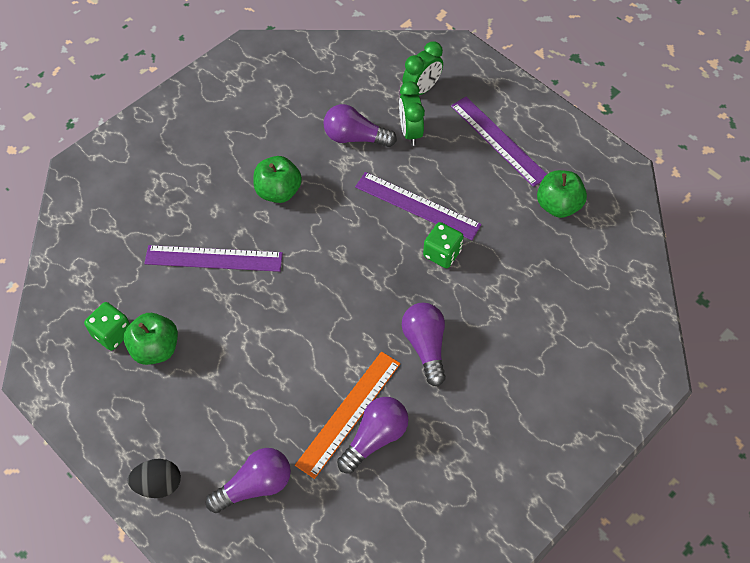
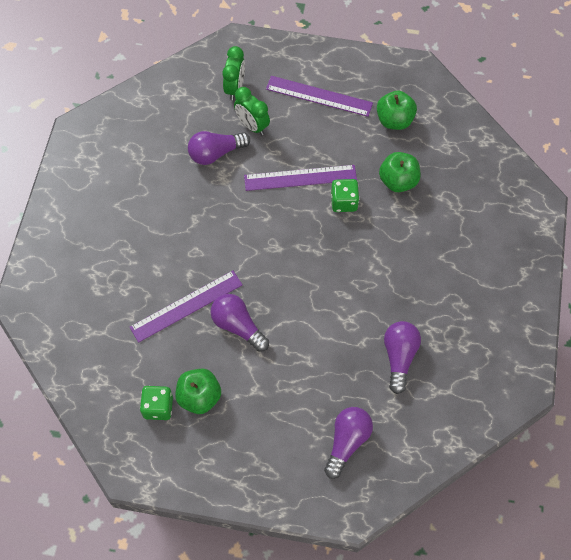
camera: 35 degrees left, 5 degrees up
black egg [128,459,181,498] -> none
green apple [254,156,302,203] -> green apple moved to [379,152,421,192]
orange ruler [295,351,401,479] -> none
purple light bulb [402,303,446,386] -> purple light bulb moved to [210,294,269,352]

